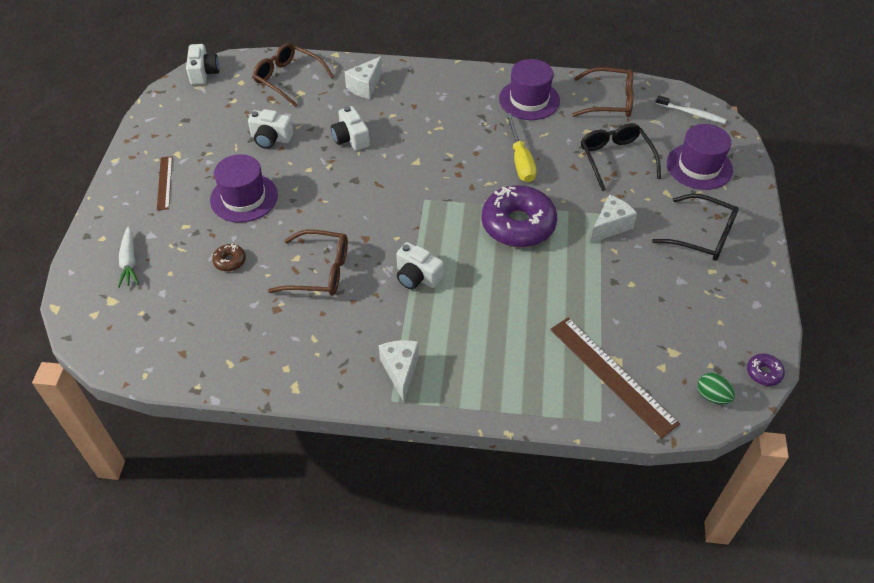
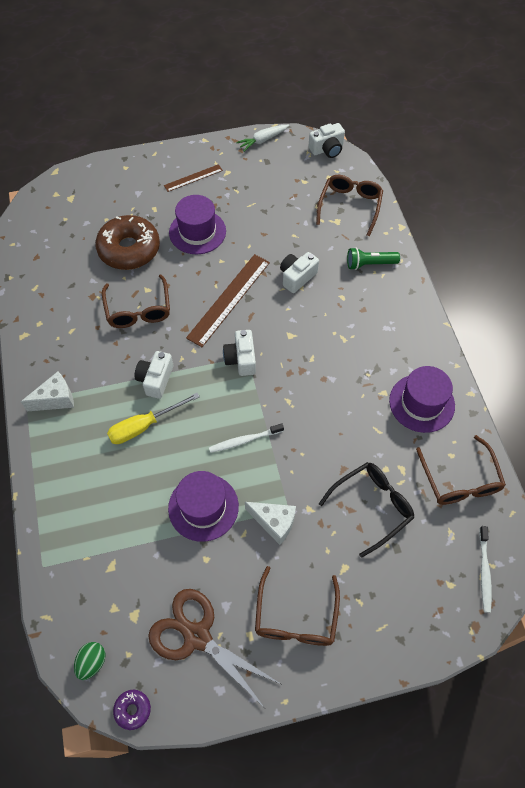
camera: 70 degrees right, 10 degrees up
white carrot [118,226,139,288] -> white carrot moved to [236,125,289,151]
brown donut [212,243,246,271] -> brown donut [95,215,160,270], size x2.36
white camera [248,109,293,149] -> white camera moved to [223,330,256,376]
white cheese [345,56,382,99] -> green flashlight [347,247,400,270]
purple donut [481,185,557,247] -> white toothbrush [209,423,284,453]
yellow screwdriver [506,113,537,182] -> yellow screwdriver moved to [107,393,200,444]
brown ruler [550,318,680,438] -> brown ruler moved to [186,254,270,347]
black glasses [652,194,739,261] -> brown glasses [255,566,340,646]
purple hat [667,124,733,190] -> purple hat moved to [168,471,239,542]
none -> brown scissors [148,589,281,708]

